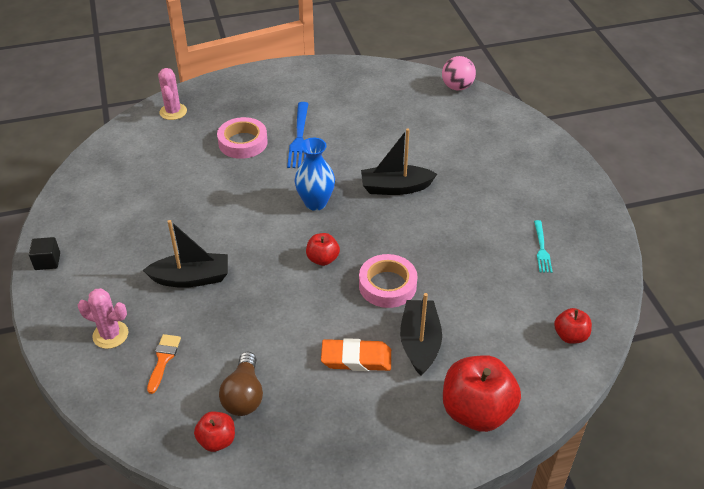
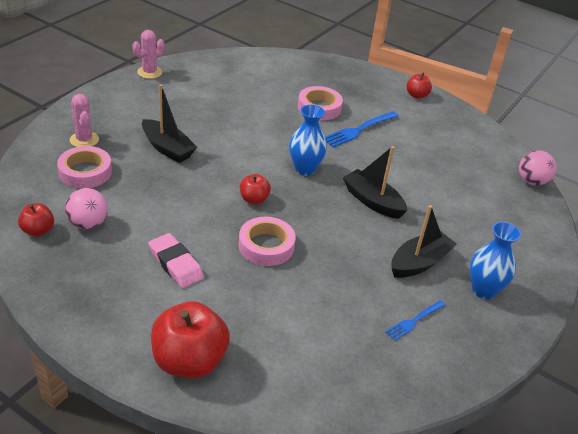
camera: 45 degrees right, 5 degrees down
black cube [29,237,60,270] -> none
orange brush [147,334,181,394] -> pink tape [57,146,112,189]
pink cactus [158,68,187,120] -> pink cactus moved to [132,30,164,79]
brown light bulb [219,352,263,416] -> pink ball [65,188,108,229]
orange eraser [321,338,391,371] -> pink eraser [148,233,204,288]
black boat [400,293,442,376] -> black boat moved to [391,205,457,278]
turquoise fork [534,220,552,273] -> blue fork [385,300,445,341]
red apple [554,308,592,344] -> red apple moved to [406,72,432,99]
none -> blue vase [470,222,521,299]

